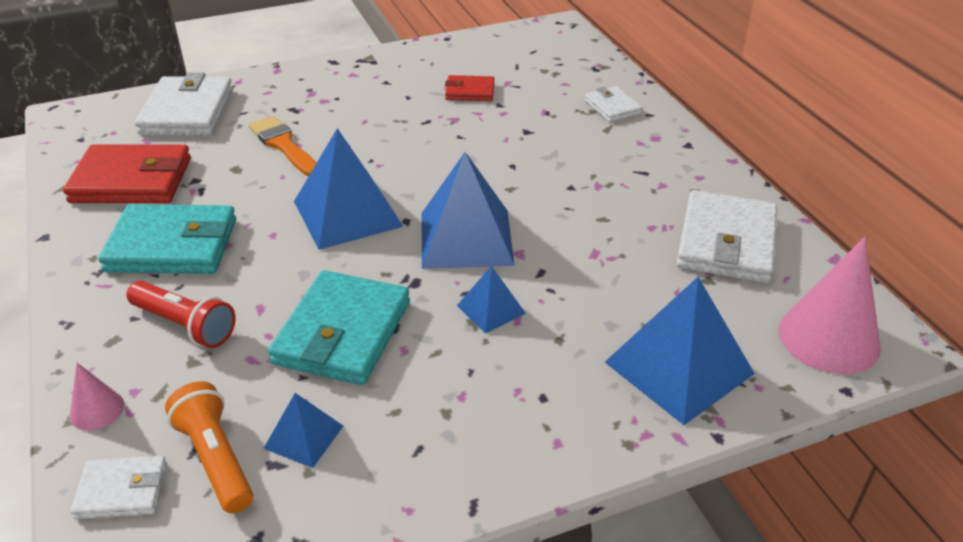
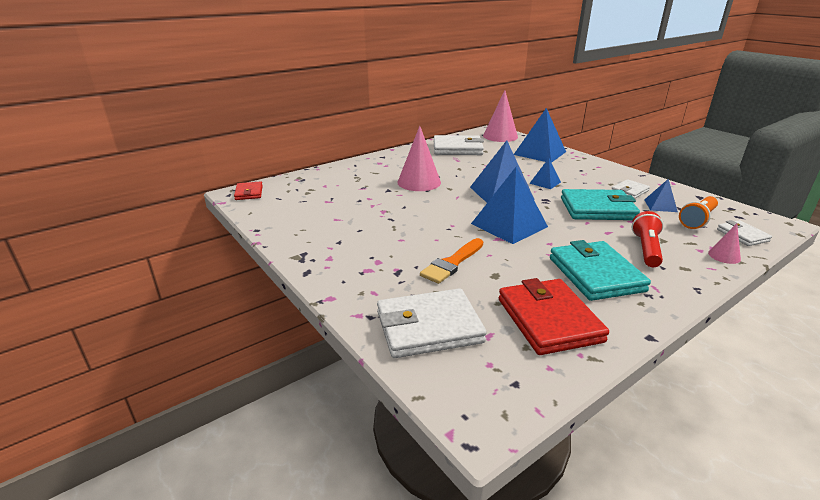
camera: 105 degrees left, 10 degrees down
red wallet [445,75,494,101] -> red wallet moved to [234,181,263,200]
white wallet [585,86,642,122] -> white wallet moved to [612,179,650,199]
none -> pink cone [397,126,441,191]

